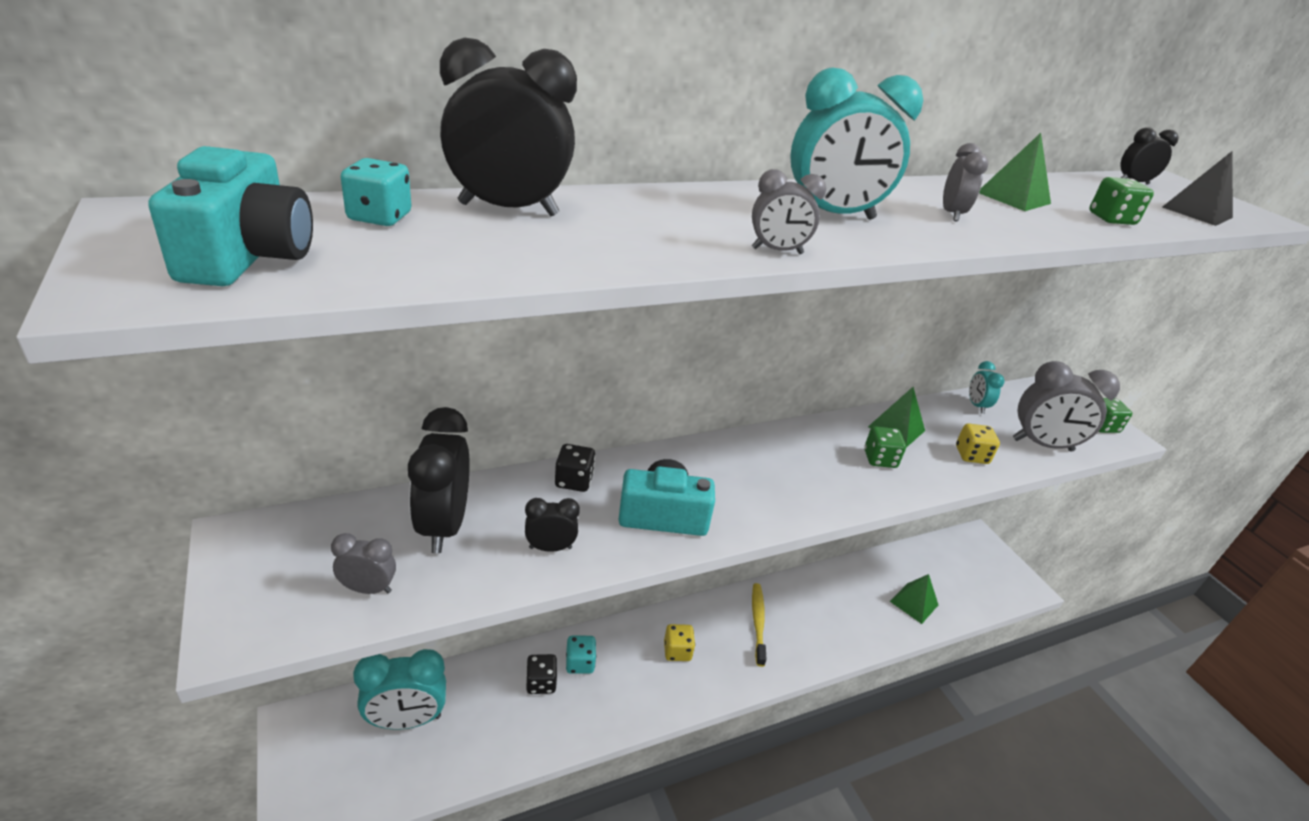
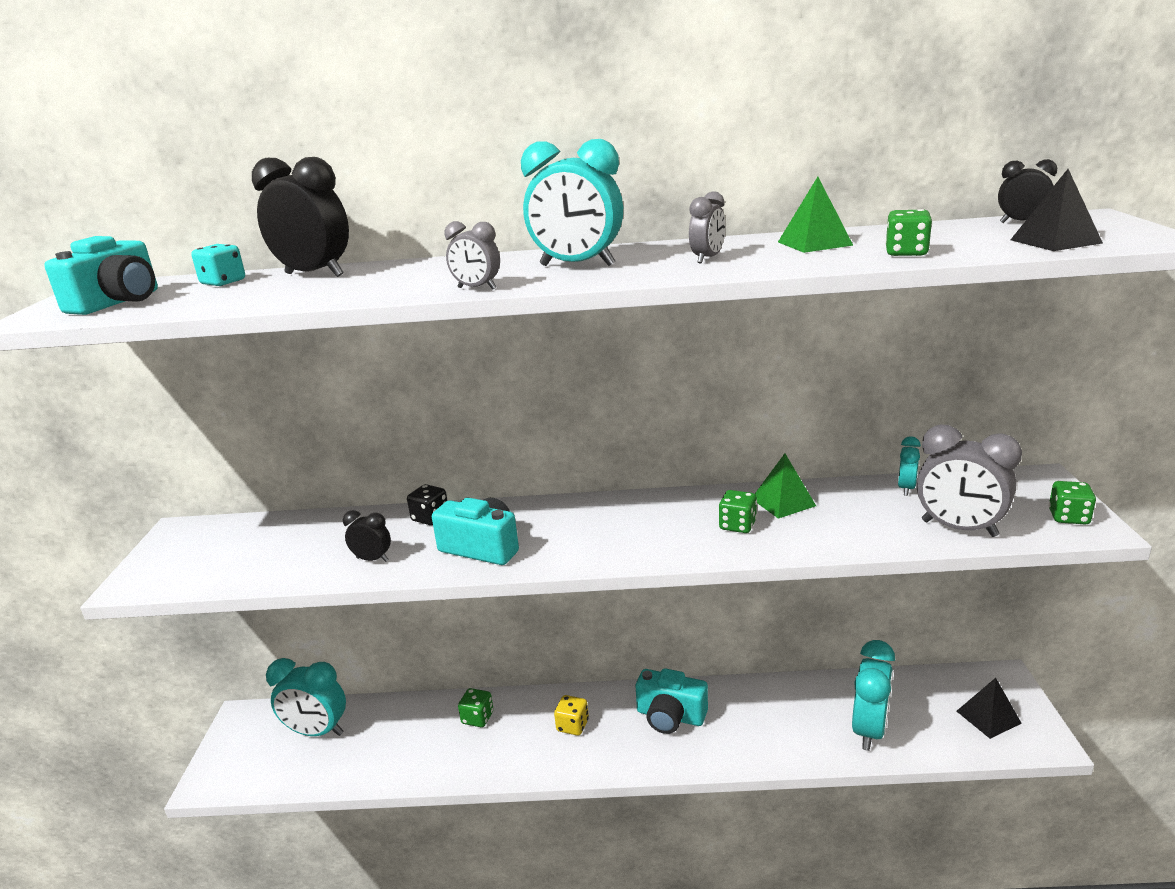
camera: 30 degrees right, 10 degrees down
grey clock [331,533,396,594] -> none
black clock [408,407,470,553] -> none
black dice [526,654,557,694] -> none
turquoise dice [566,636,596,674] -> green dice [458,688,494,727]
yellow toothbrush [752,583,767,667] -> turquoise camera [636,668,708,734]
green pyramid [890,574,938,624] -> turquoise clock [852,640,895,751]
yellow dice [956,423,1000,464] -> none
none -> black pyramid [957,678,1022,739]

